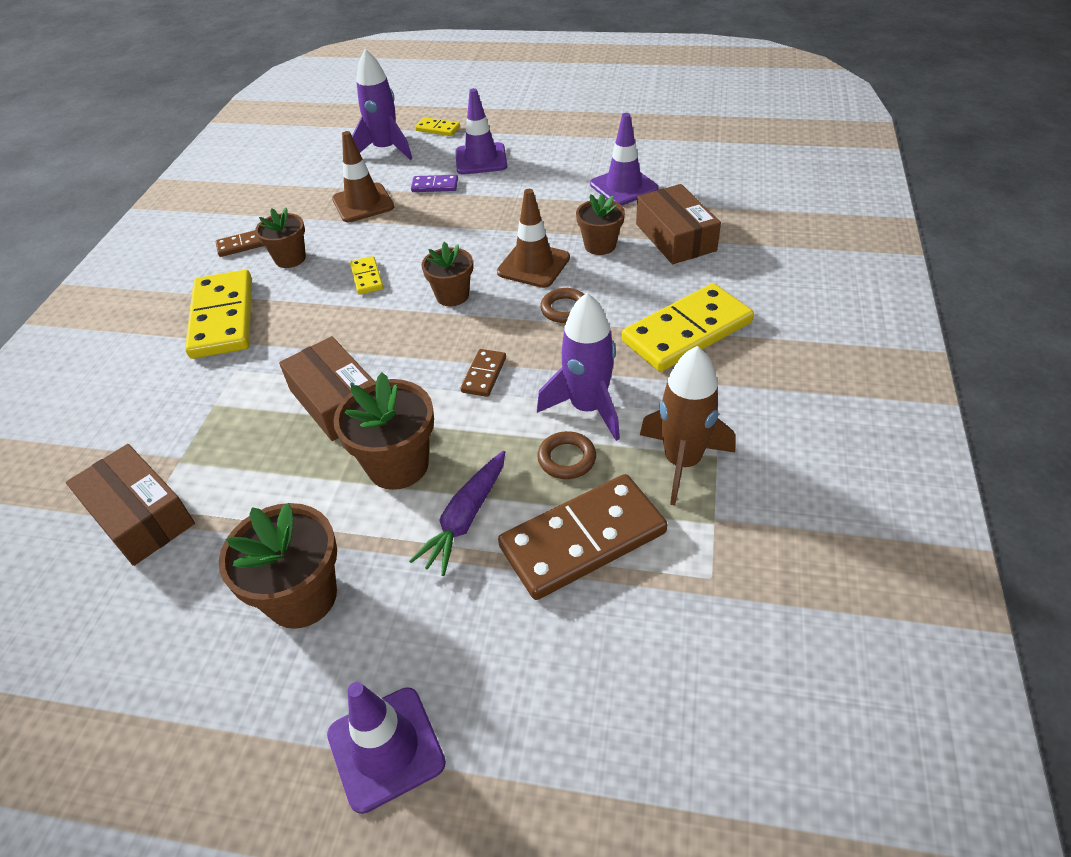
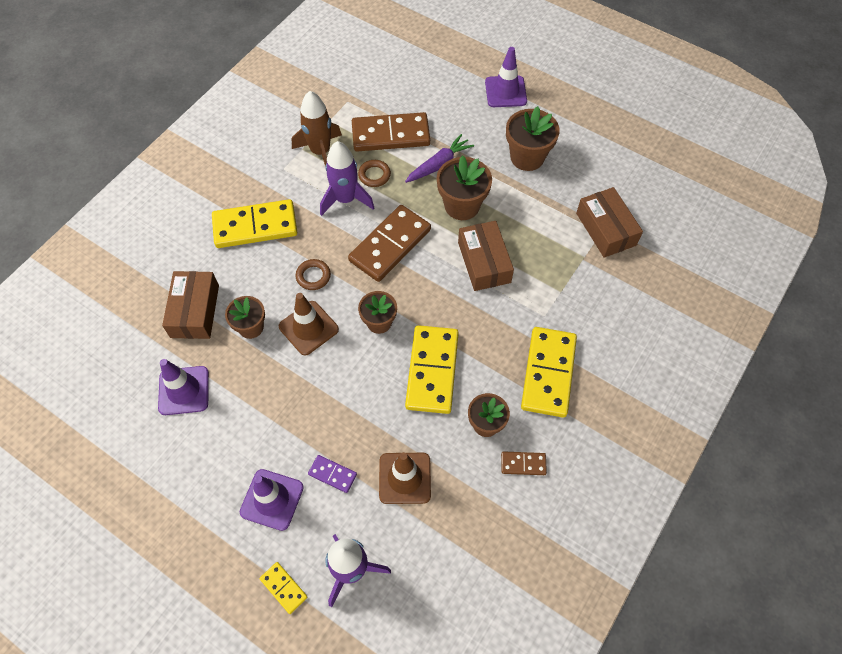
camera: 160 degrees left, 15 degrees up
yellow domino [350,256,383,295] -> yellow domino [405,325,459,414], size x2.15
brown domino [460,349,506,397] -> brown domino [348,205,431,282], size x2.15

